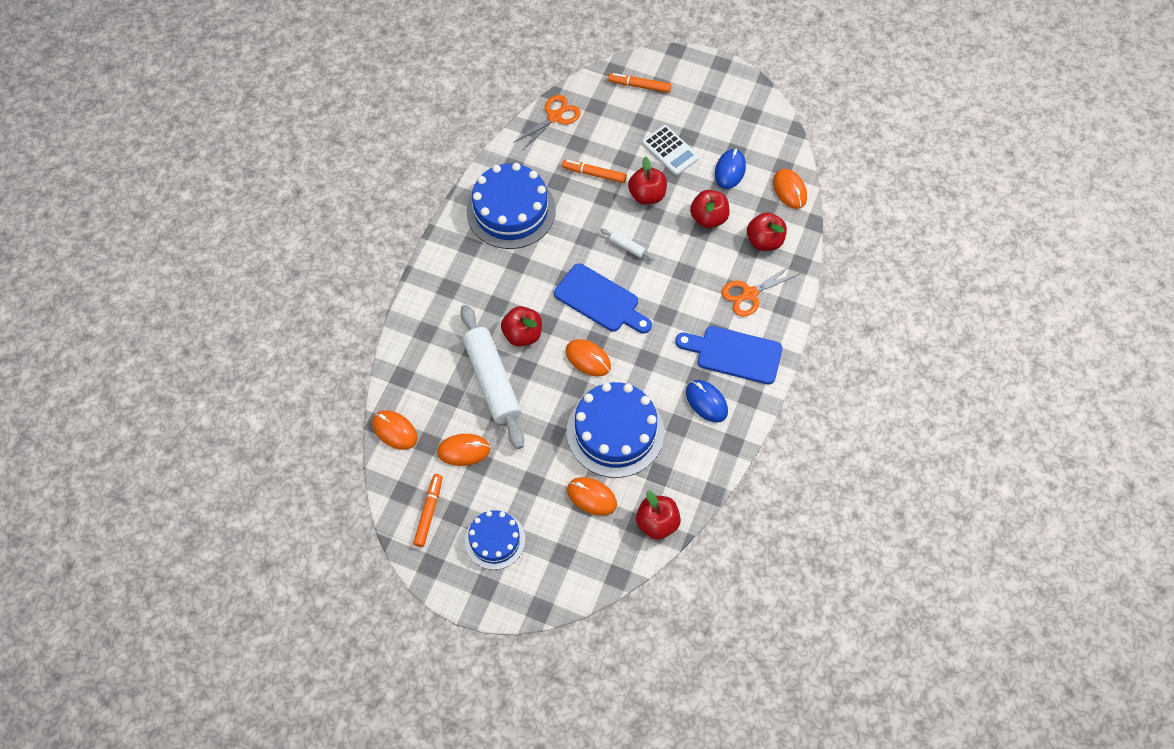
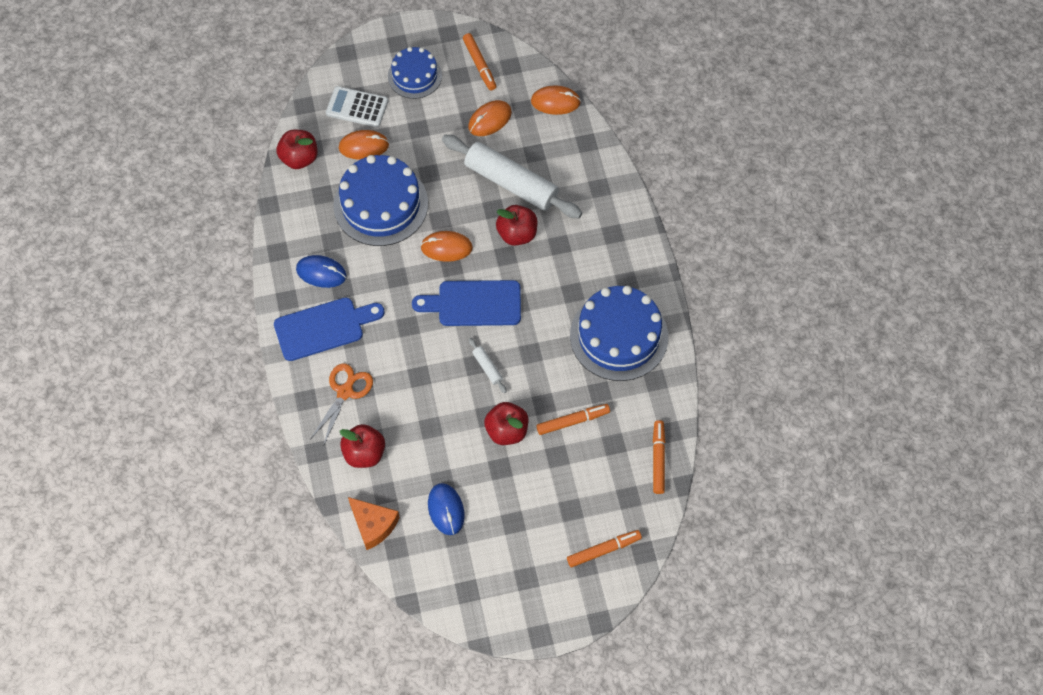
camera: 145 degrees right, 0 degrees up
orange scissors [513,95,581,151] -> orange marker [653,420,665,494]
white rolling pin [600,228,655,261] -> white rolling pin turned 60 degrees clockwise [469,338,507,393]
white calculator [642,125,699,175] -> white calculator moved to [326,86,388,127]
red apple [690,190,730,228] -> none
orange mouse [773,169,807,209] -> orange cheese [348,497,400,550]

